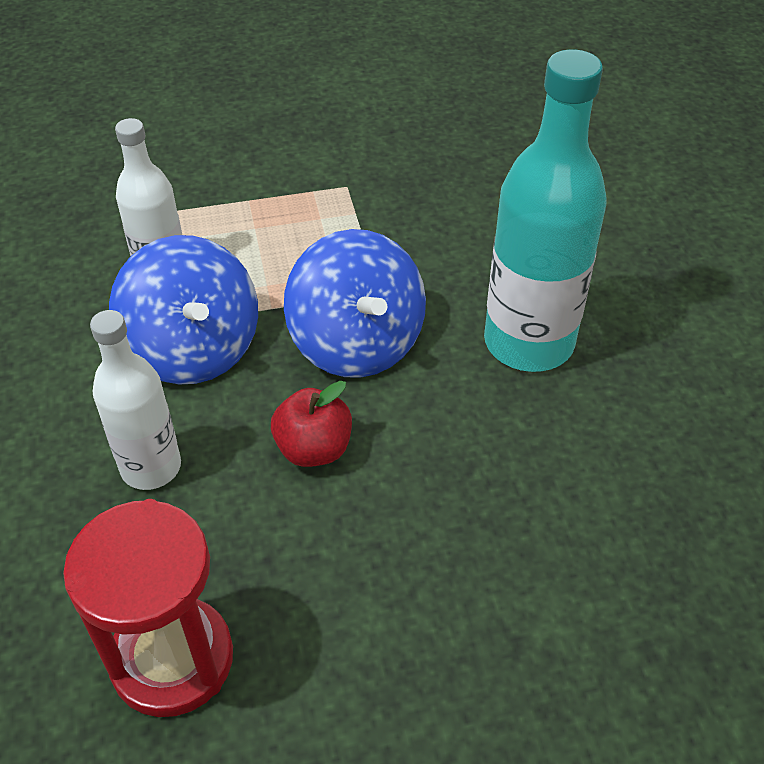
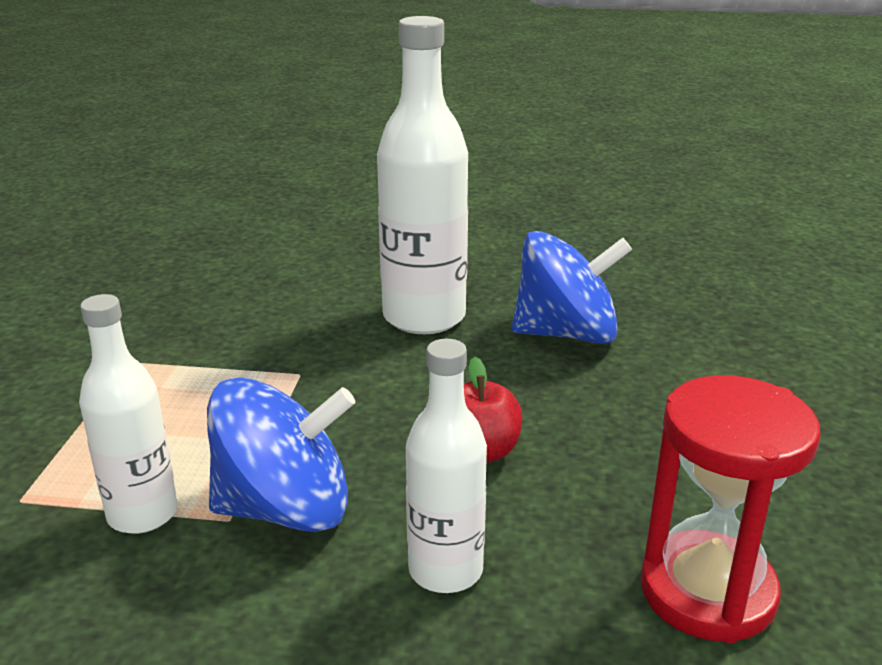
camera: 70 degrees left, 20 degrees down
blue spinning top [284,229,426,378] -> blue spinning top moved to [512,231,632,344]
turquoise bottle [484,49,607,372] -> white bottle [377,16,468,334]

